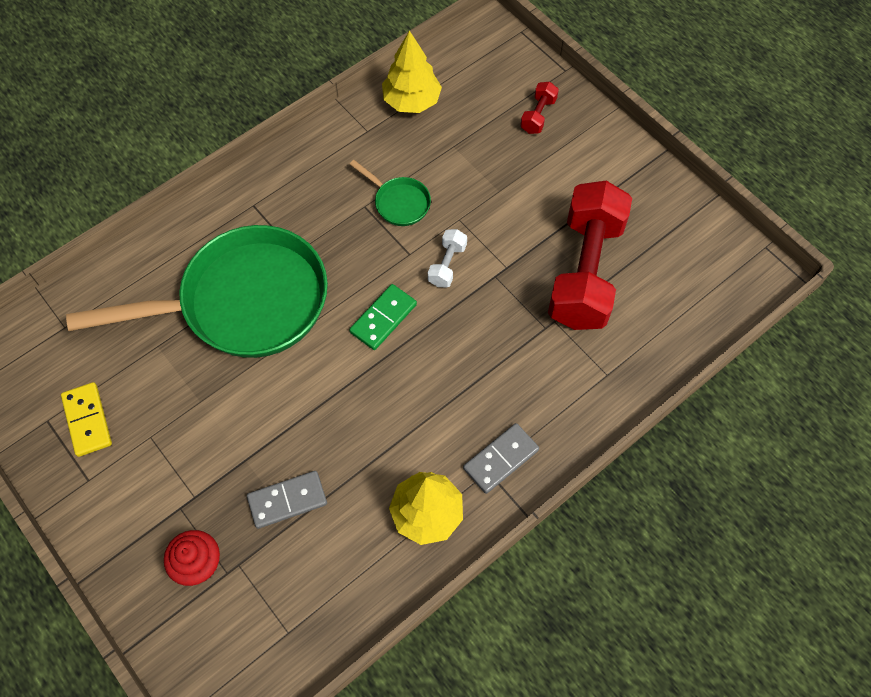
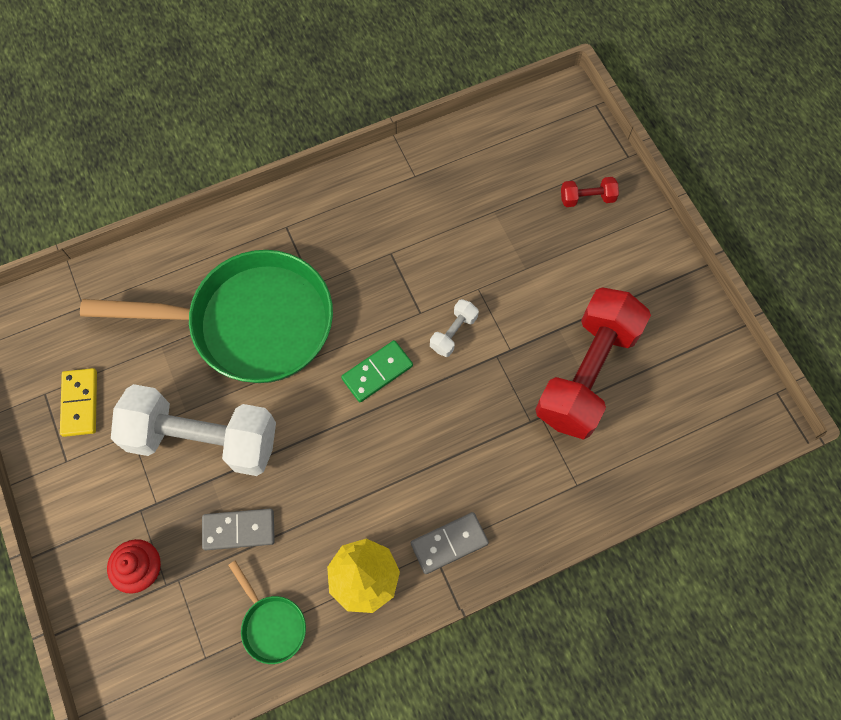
camera: 15 degrees right, 5 degrees up
green pan [350,160,431,226] -> green pan moved to [228,561,306,664]
yellow tree [382,30,442,113] -> none
red dumbbell [520,82,559,134] -> red dumbbell turned 45 degrees clockwise [561,177,619,207]
none -> white dumbbell [111,384,276,476]

